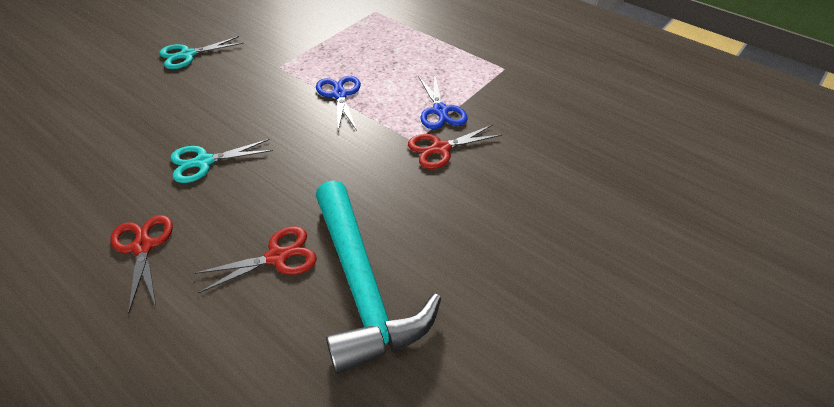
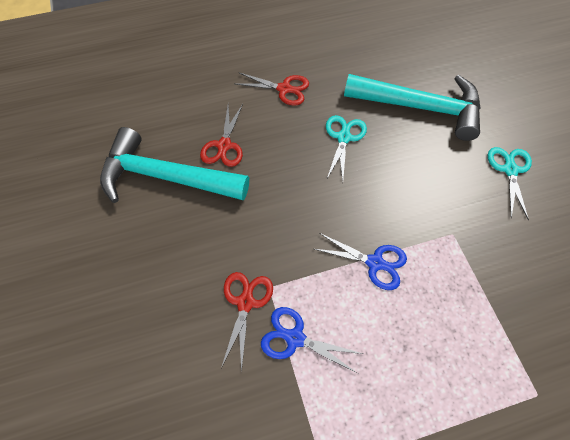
camera: 125 degrees right, 15 degrees up
none -> turquoise hammer [344,74,481,141]

